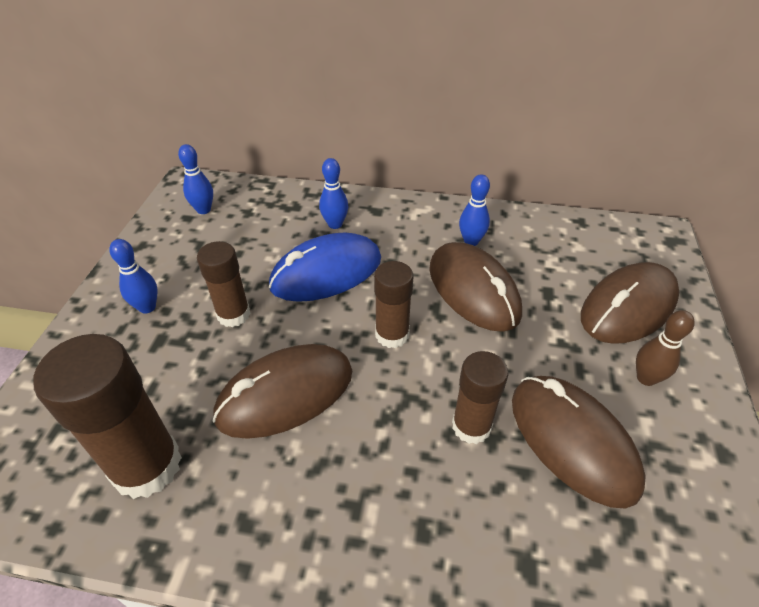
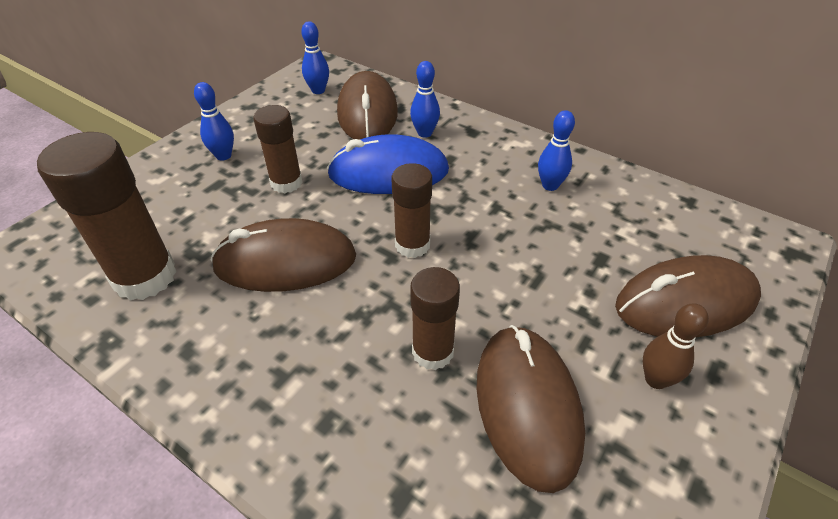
camera: 25 degrees right, 0 degrees up
brown mouse [429,242,522,332] -> brown mouse moved to [337,71,398,140]

